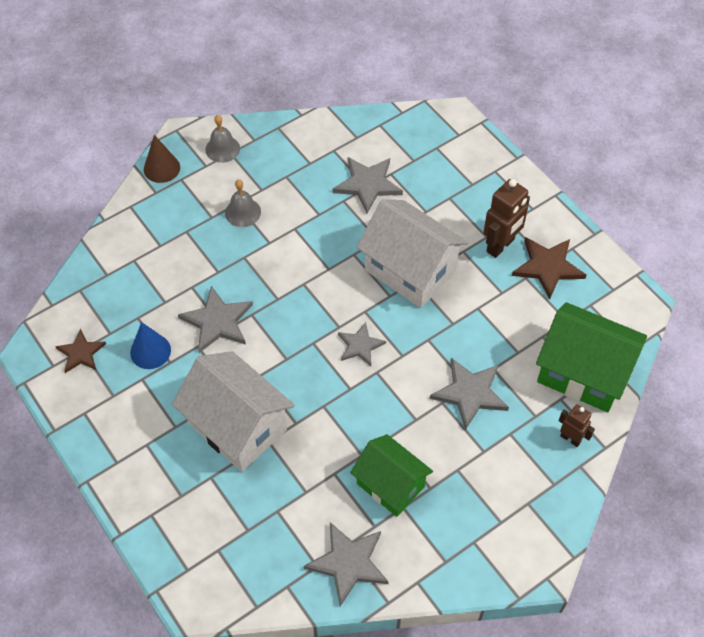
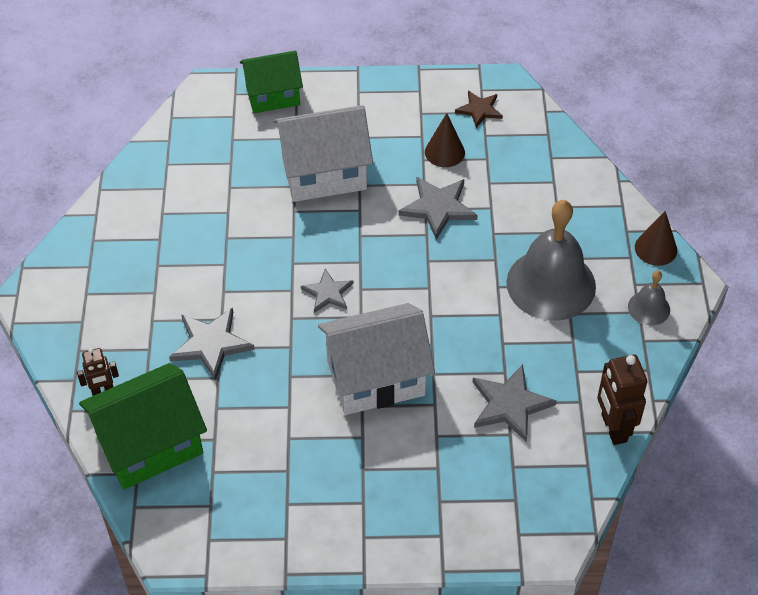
camera: 125 degrees right, 5 degrees down
blue cone [130,322,171,369] -> brown cone [425,113,465,167]
grey bell [225,179,261,227] -> grey bell [507,200,596,321], size x2.14
grey star [304,522,389,606] -> none
green house [350,434,433,517] -> green house moved to [240,51,303,113]
brown robot [483,179,530,258] -> brown robot moved to [597,355,647,445]
brown star [512,237,586,300] -> none

